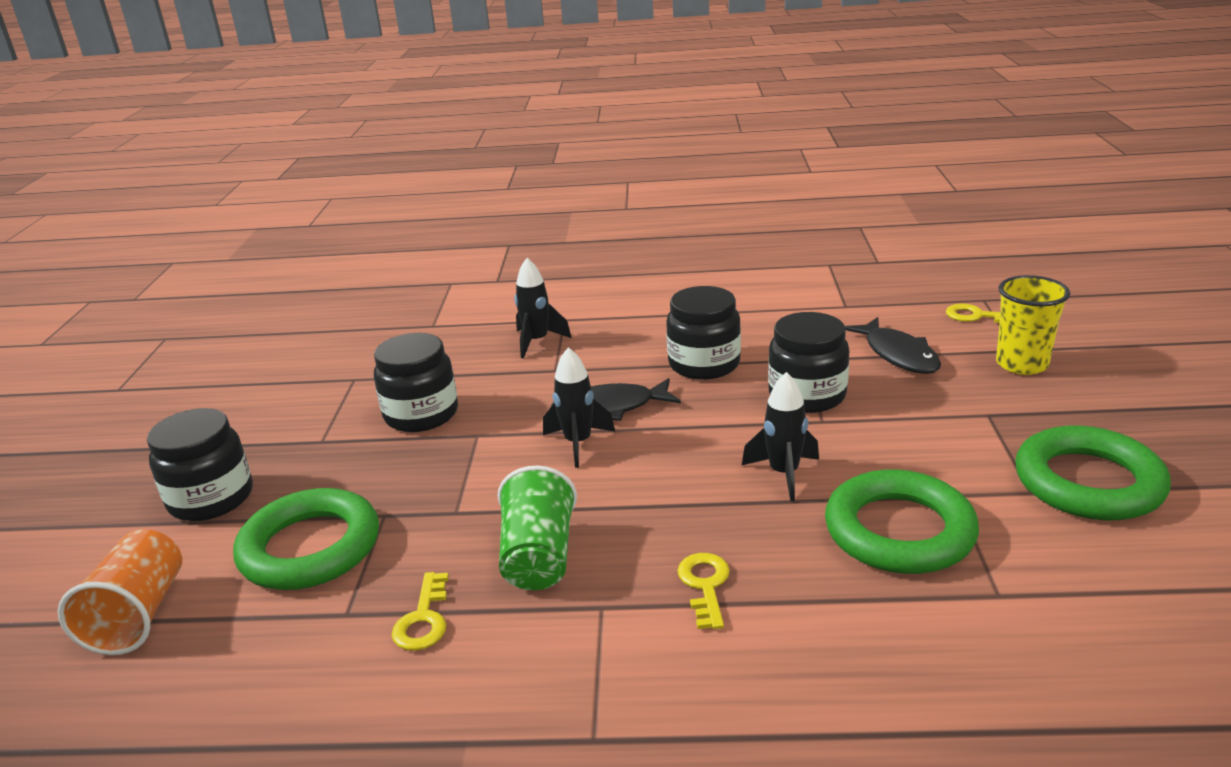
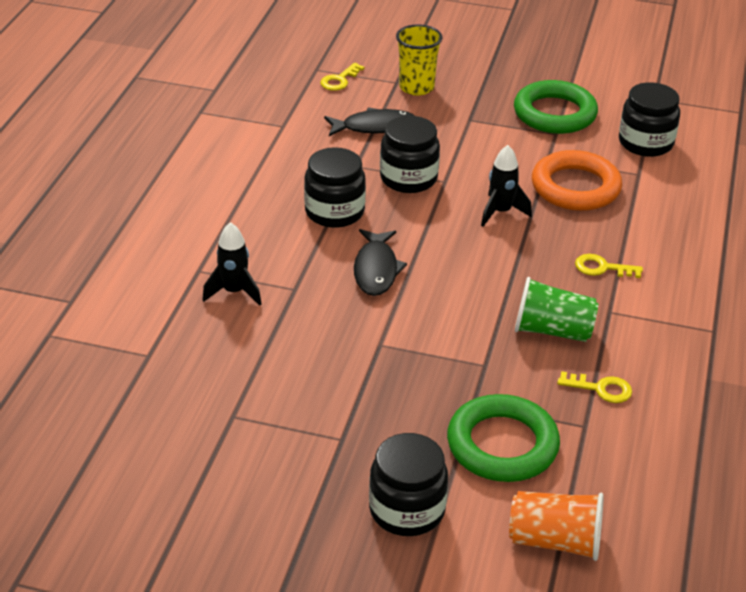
camera: 80 degrees left, 10 degrees up
black jar [374,333,458,432] -> black jar moved to [619,82,680,157]
black rocket [543,347,615,468] -> none
green ring [825,469,979,574] -> orange ring [532,150,622,211]

